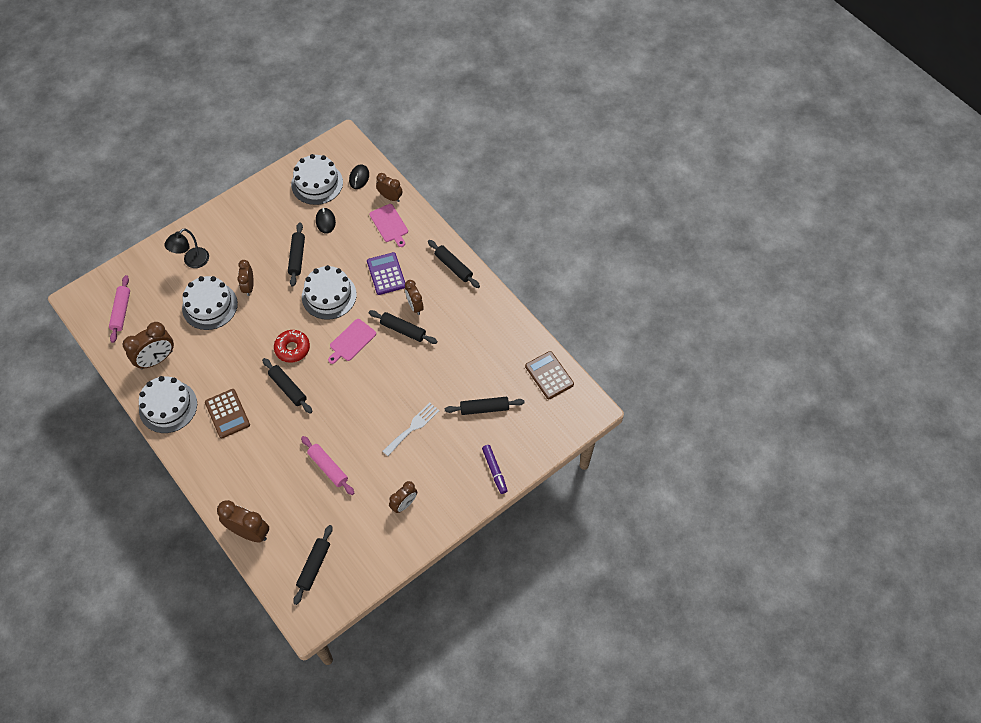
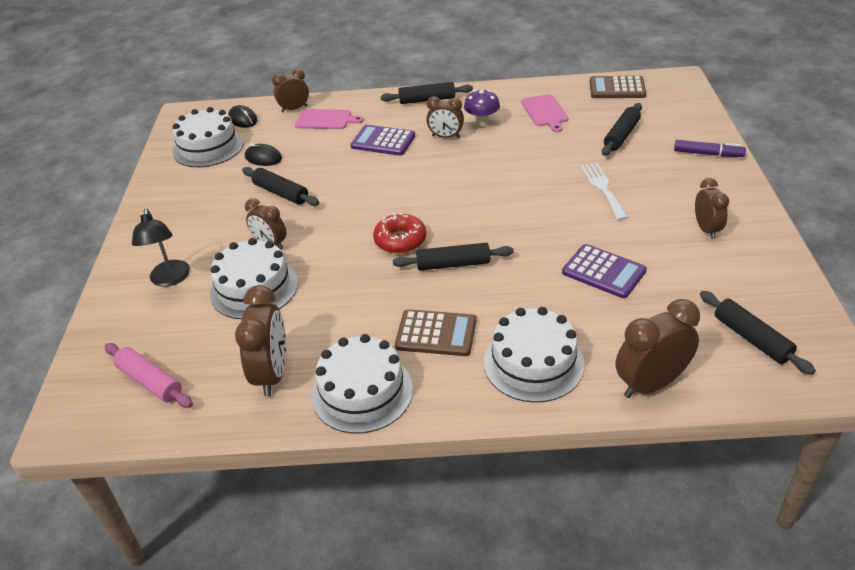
camera: 50 degrees left, 20 degrees down
pink rolling pin [301,436,354,495] -> purple calculator [562,244,647,298]
white cake [302,265,357,320] -> white cake moved to [484,307,584,403]
pink cutting board [328,319,376,364] -> pink cutting board moved to [521,94,569,132]
black rolling pin [369,310,438,344] -> none
none -> purple mushroom [464,90,500,127]

